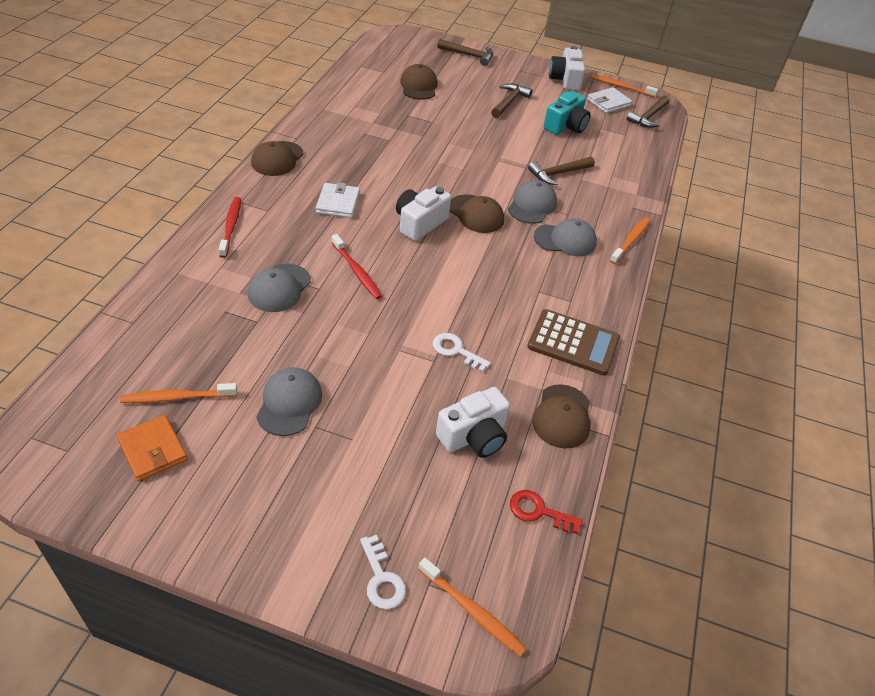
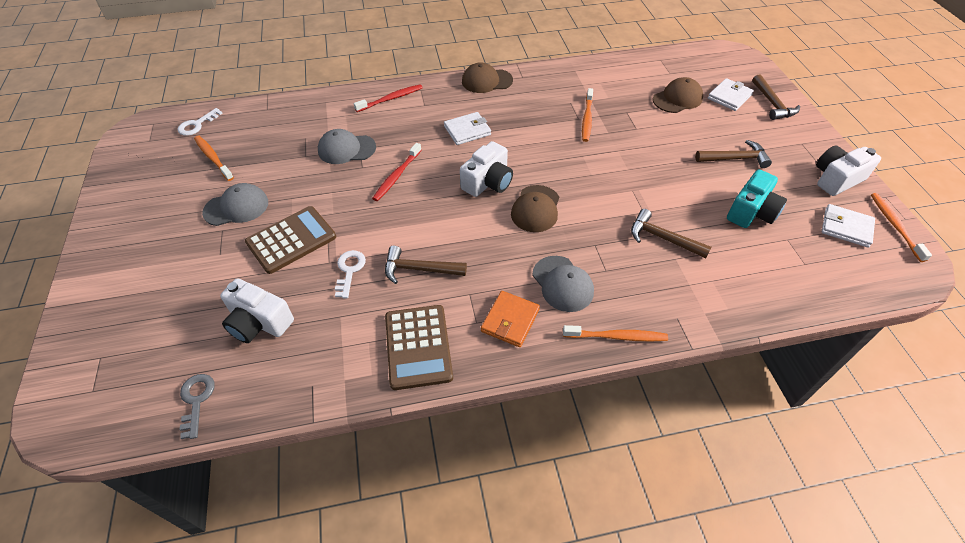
camera: 65 degrees right, 5 degrees up
orange wallet [116,415,187,481] -> orange wallet moved to [481,291,540,347]
white key [360,535,406,609] -> white key moved to [178,108,223,136]
white camera [396,186,451,241] -> white camera turned 120 degrees clockwise [460,141,513,197]
orange toothbrush [418,558,527,657] -> orange toothbrush moved to [582,88,593,142]
grey cap [508,180,557,224] -> none
red key [510,490,583,534] -> grey key [180,374,215,439]
brown cap [532,384,590,449] -> none
turquoise camera [544,91,591,135] -> turquoise camera turned 60 degrees counterclockwise [727,169,787,228]
brown hammer [627,95,670,128] -> brown hammer moved to [385,246,467,284]
none -> brown calculator [245,206,336,274]
none -> white wallet [708,78,754,111]

